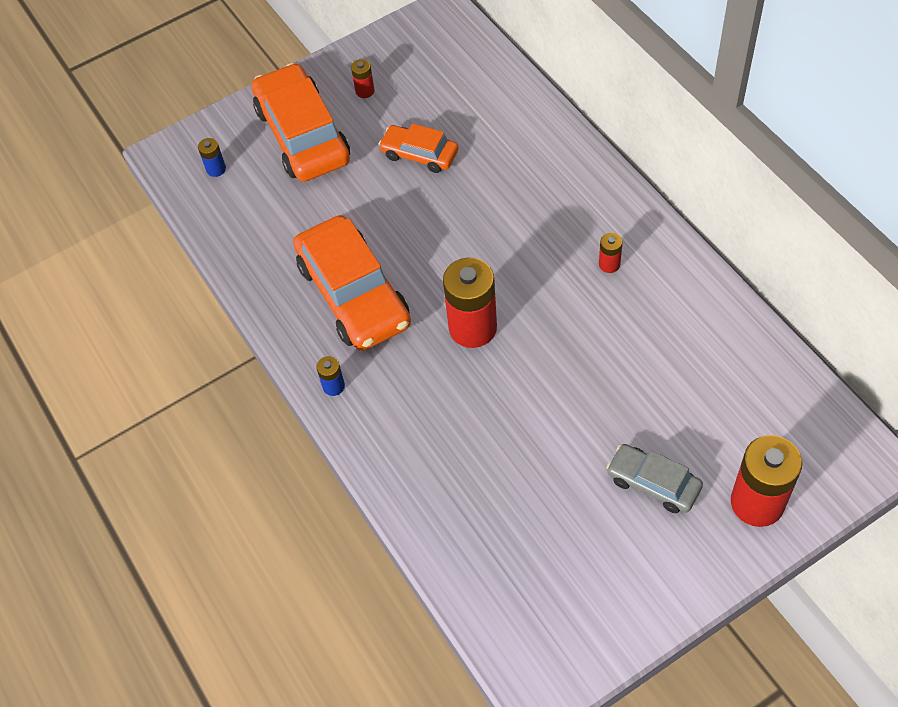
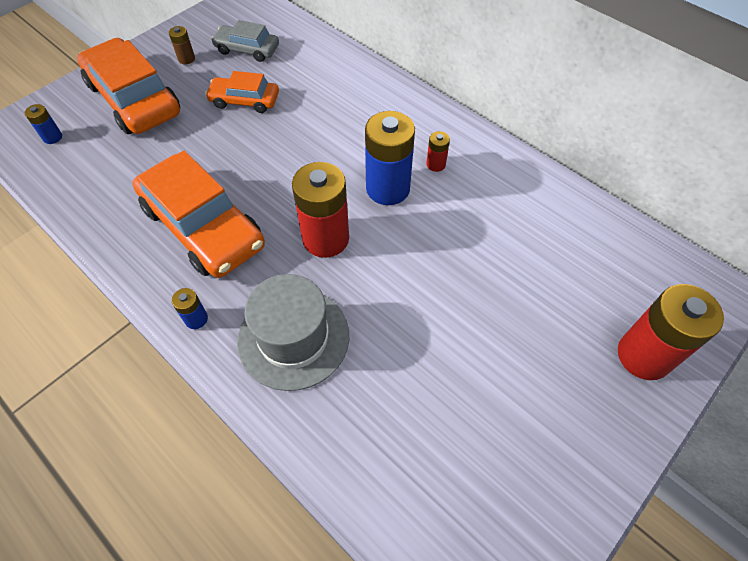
camera: 20 degrees left, 0 degrees up
red battery [351,59,375,98] -> brown battery [169,26,195,64]
grey car [606,444,703,513] -> grey car moved to [211,20,279,62]
none -> grey hat [237,274,349,391]
none -> blue battery [365,111,415,205]

